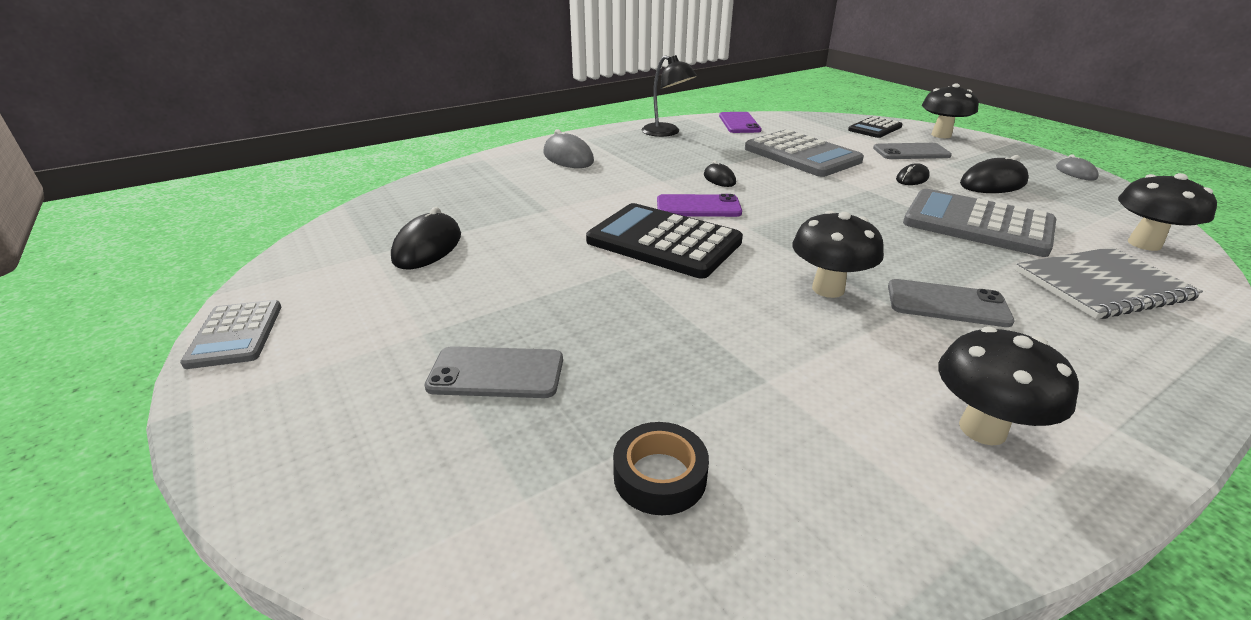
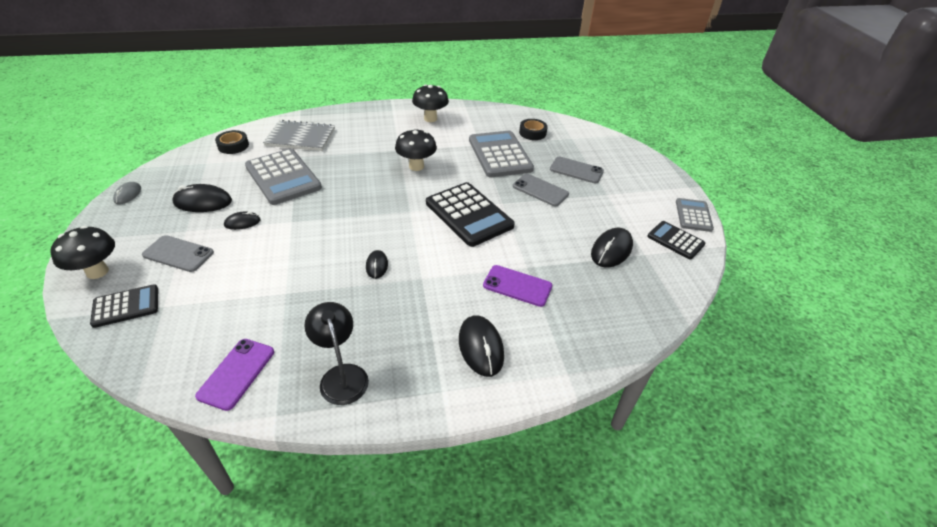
camera: 160 degrees left, 10 degrees up
grey mouse [543,129,594,168] -> black mouse [459,315,504,377]
purple phone [657,194,742,217] -> purple phone moved to [483,265,552,307]
grey calculator [745,129,864,177] -> grey calculator moved to [469,131,534,177]
grey phone [888,279,1014,327] -> grey phone moved to [513,174,569,206]
black mushroom [1118,173,1217,251] -> black tape [215,130,249,154]
none -> black calculator [647,221,705,260]

